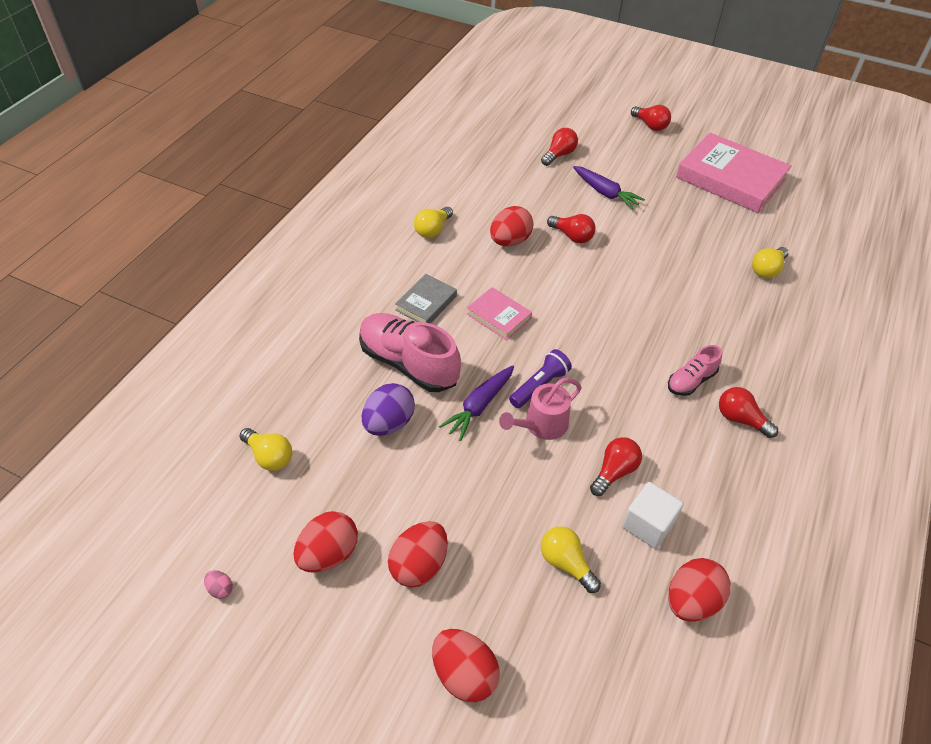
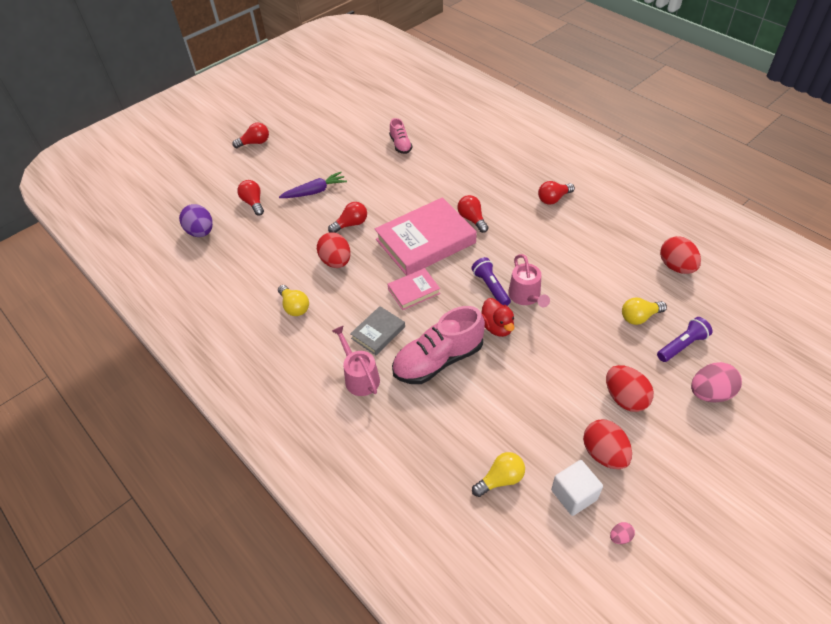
camera: 65 degrees left, 0 degrees up
purple egg [362,383,415,436] -> purple egg moved to [179,204,213,237]
grey book [395,274,457,324] -> grey book turned 75 degrees clockwise [350,306,405,355]
red egg [432,629,500,703] -> pink egg [691,362,742,402]
purple carrot [439,365,514,441] -> red duck [481,298,514,337]
red light bulb [590,437,642,496] -> red light bulb moved to [457,195,488,233]
white cube [622,482,684,549] -> white cube moved to [551,460,603,516]
pink shoe [668,345,722,396] -> pink shoe moved to [389,118,412,154]
pink book [676,133,792,213] -> pink book moved to [375,197,477,276]
yellow light bulb [752,247,789,278] -> none
none -> pink watering can [332,325,380,396]
none -> purple flashlight [657,317,713,362]

